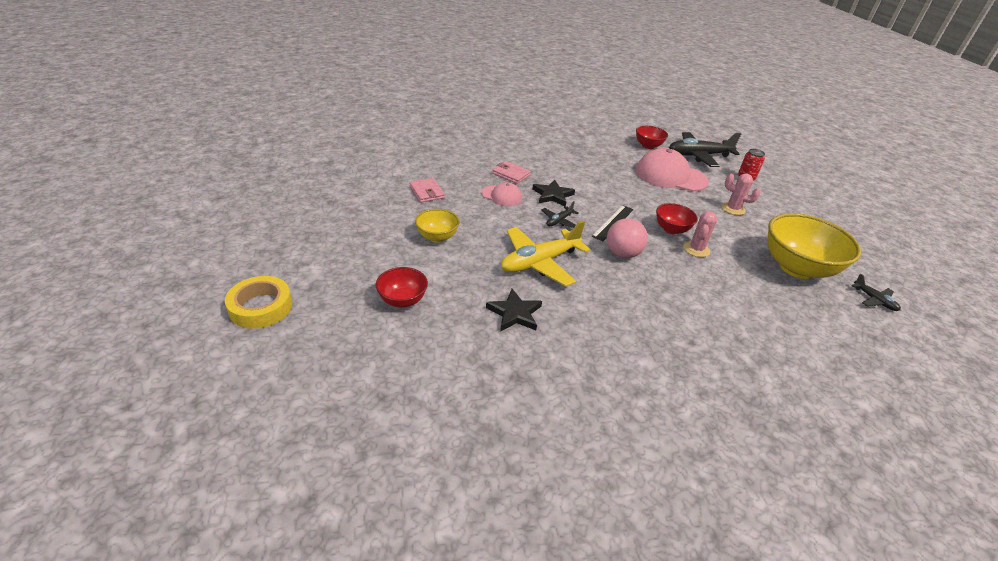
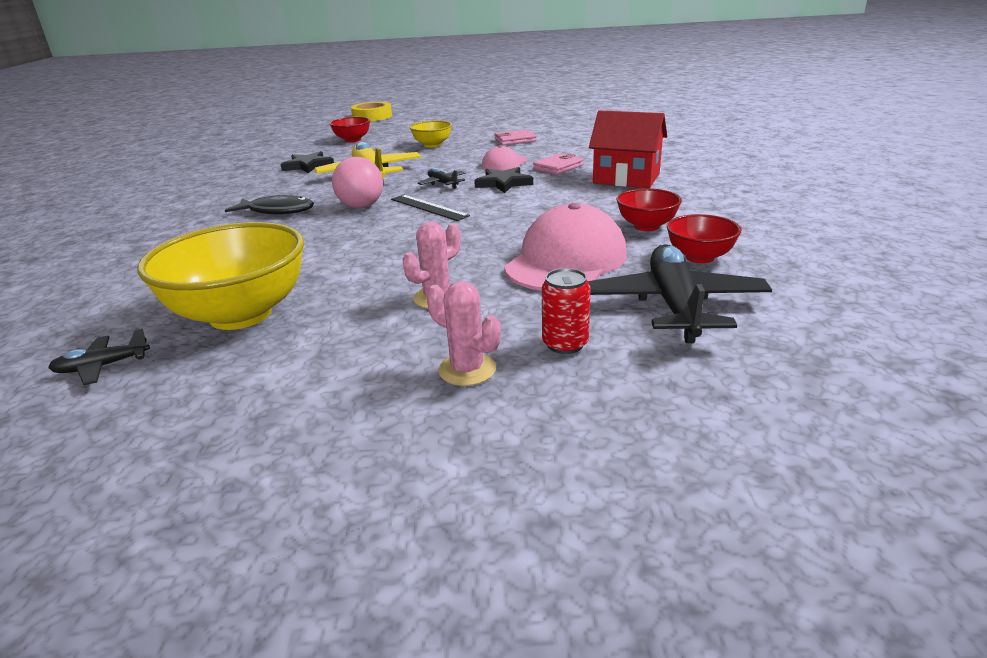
camera: 105 degrees right, 10 degrees down
red bowl [656,203,698,235] -> red bowl moved to [616,188,682,231]
pink cactus [683,211,717,257] -> pink cactus moved to [426,281,501,386]
none -> black fish [225,195,314,214]
none -> red house [589,110,667,188]

